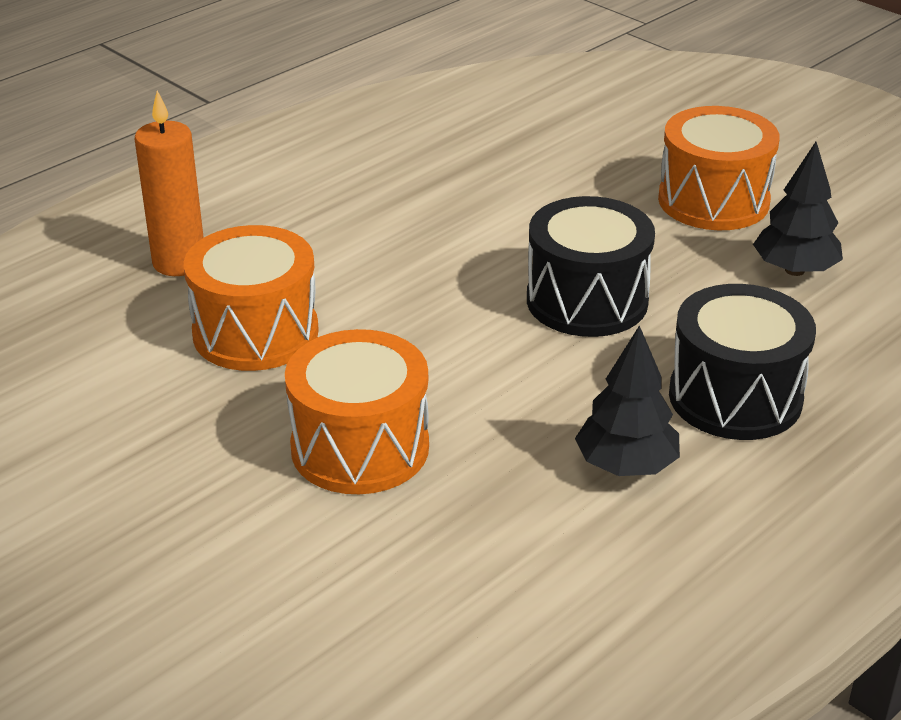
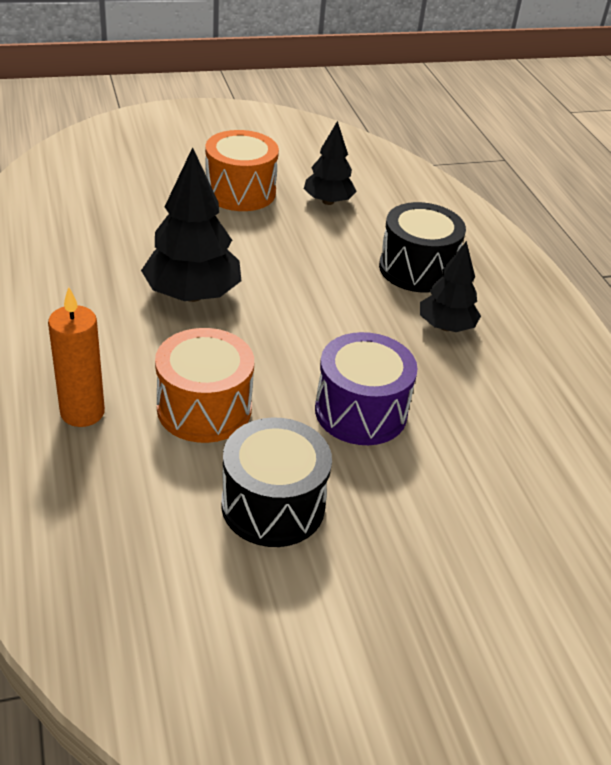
camera: 65 degrees left, 5 degrees up
orange drum [285,329,429,494] -> purple drum [315,332,418,445]
black drum [527,196,655,337] -> black drum moved to [221,417,332,547]
none -> black tree [141,147,241,302]

